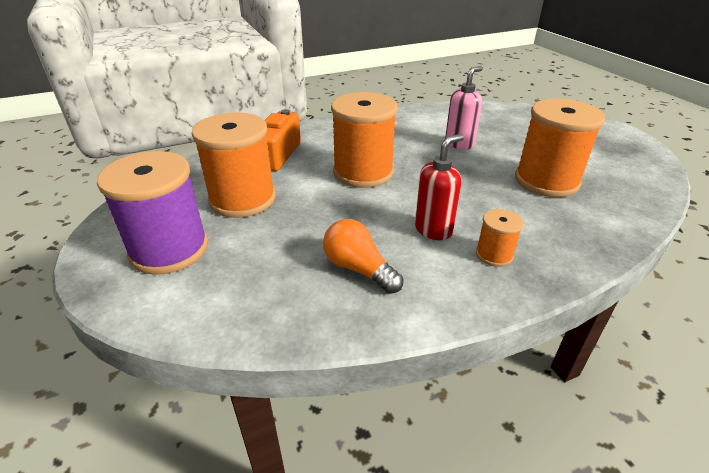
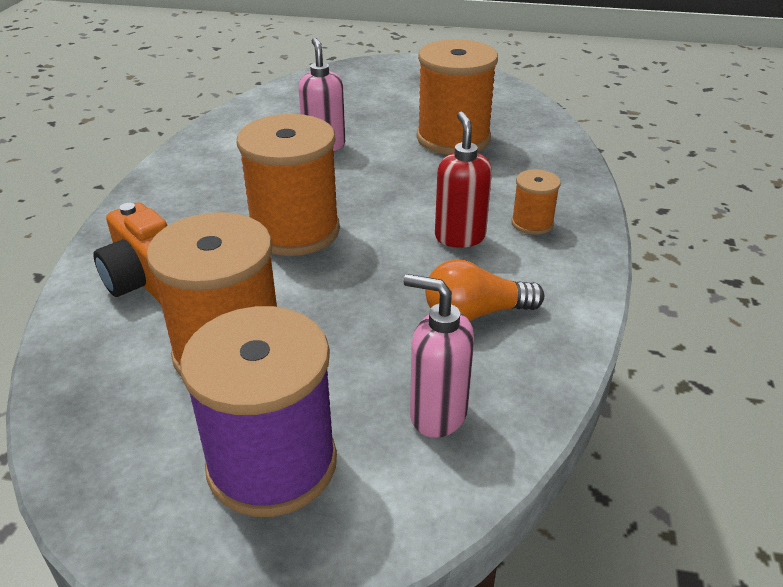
camera: 55 degrees left, 0 degrees up
none -> pink soap dispenser [403,274,474,438]

